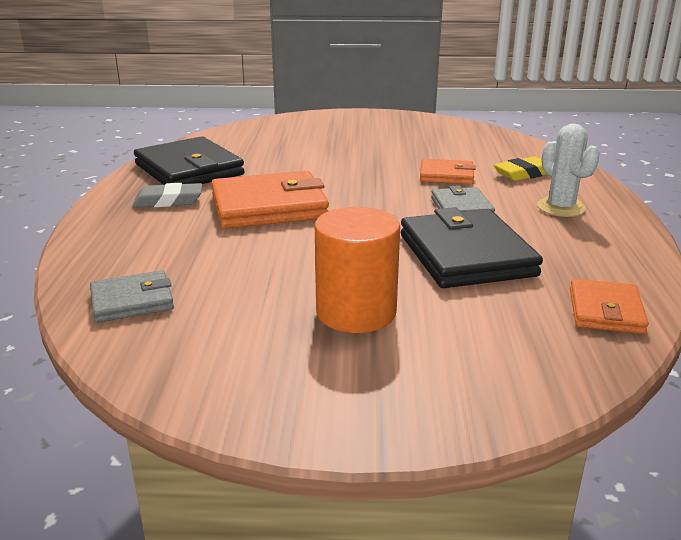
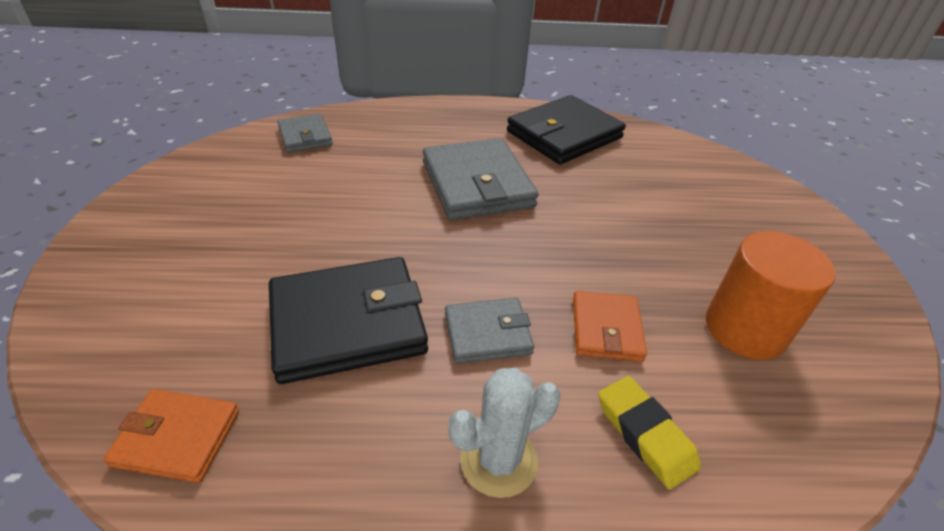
camera: 85 degrees right, 15 degrees up
grey eraser [132,183,202,208] -> none
orange wallet [211,171,329,229] -> grey wallet [423,138,539,220]
orange cylinder [315,207,400,333] -> orange cylinder moved to [706,231,836,360]

